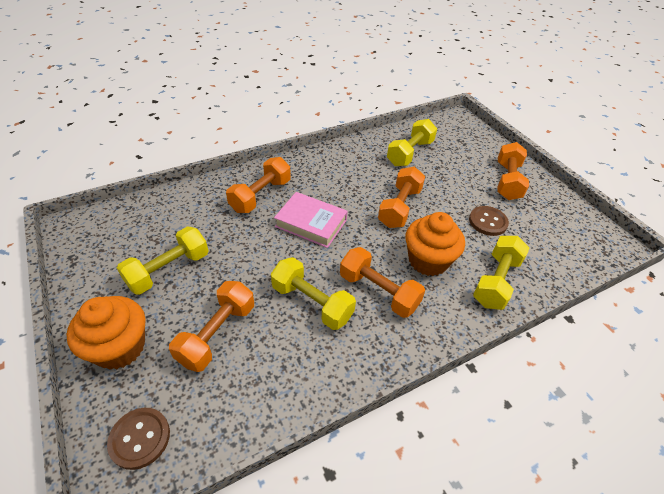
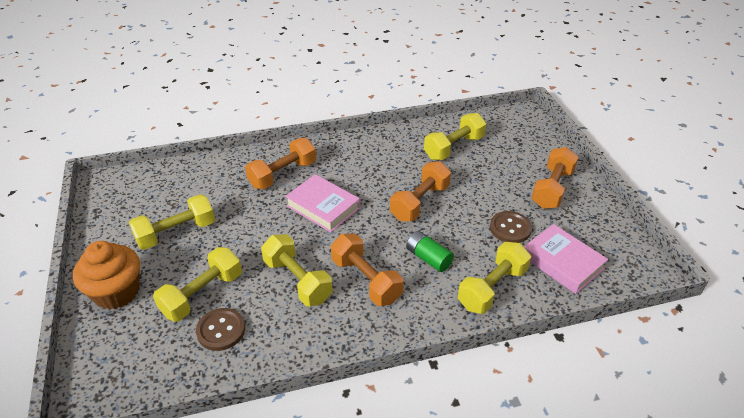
camera: 15 degrees right, 5 degrees down
brown button [107,408,170,470] -> brown button moved to [196,308,245,351]
orange dumbbell [169,281,254,372] -> yellow dumbbell [153,247,242,322]
orange cupcake [406,212,465,276] -> green battery [406,231,454,272]
none -> pink book [524,224,608,294]

